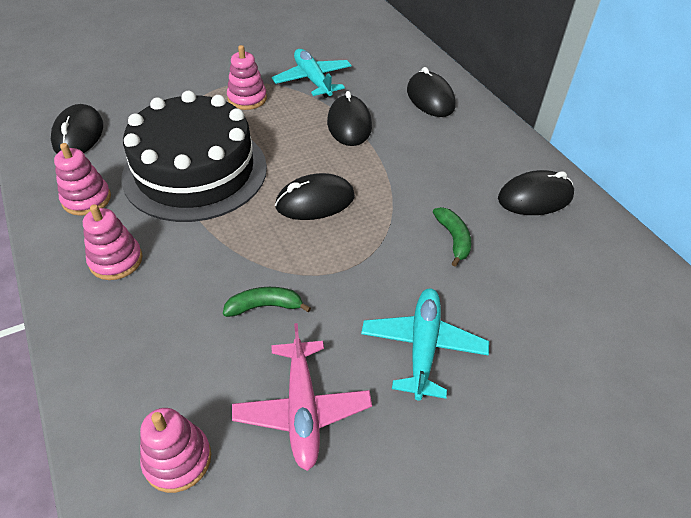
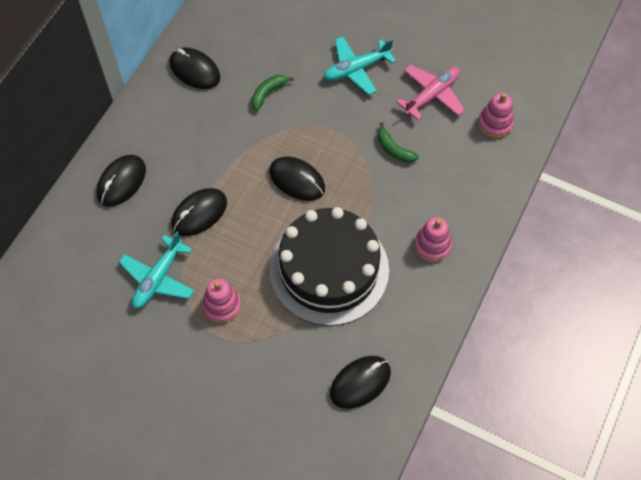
camera: 125 degrees left, 15 degrees up
pink stacking toy [54,143,111,216] -> none

